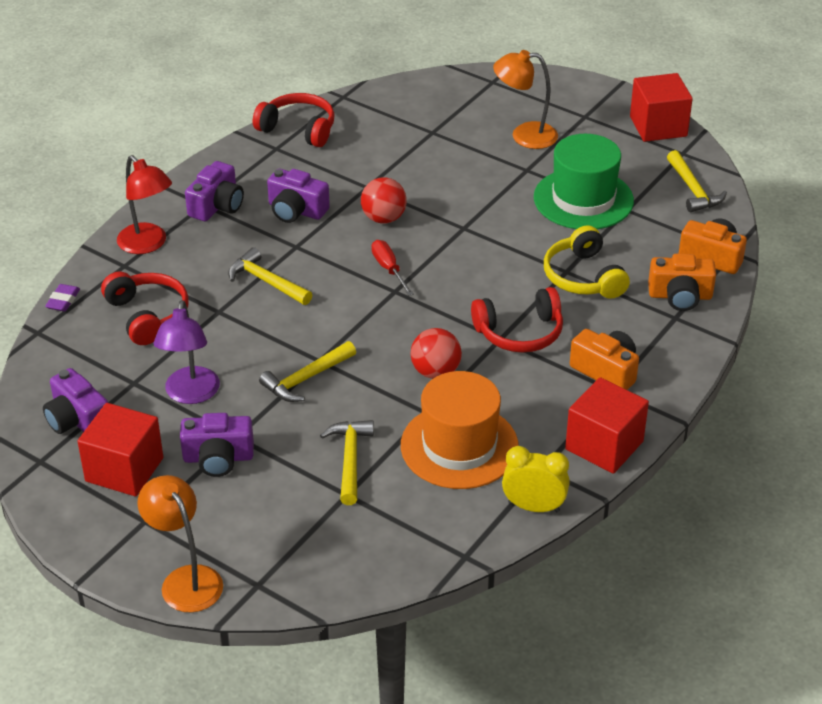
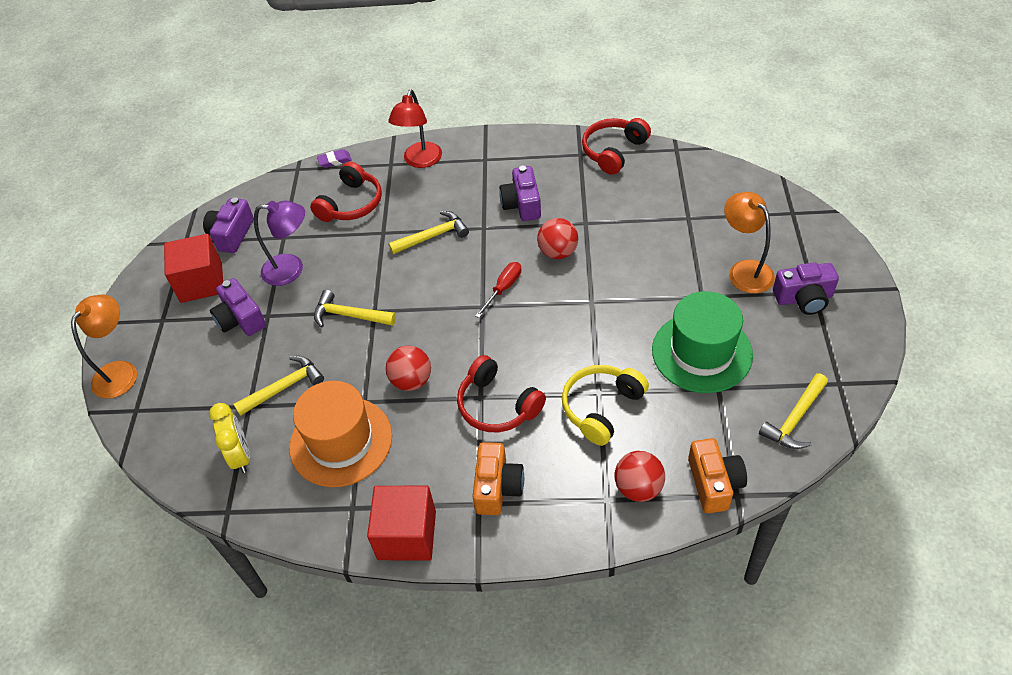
camera: 60 degrees right, 10 degrees up
purple lamp [153,300,220,404] -> purple lamp turned 150 degrees counterclockwise [254,201,305,286]
purple camera [185,161,244,221] -> purple camera moved to [773,262,839,315]
yellow hammer [228,247,312,305] -> yellow hammer turned 60 degrees clockwise [388,211,469,254]
red headphones [253,93,335,147] -> red headphones turned 135 degrees counterclockwise [582,118,651,175]
yellow clock [502,446,570,513] -> yellow clock moved to [209,403,250,473]
red cube [630,73,693,142] -> none
orange camera [648,254,716,311] -> red ball [615,451,665,502]

